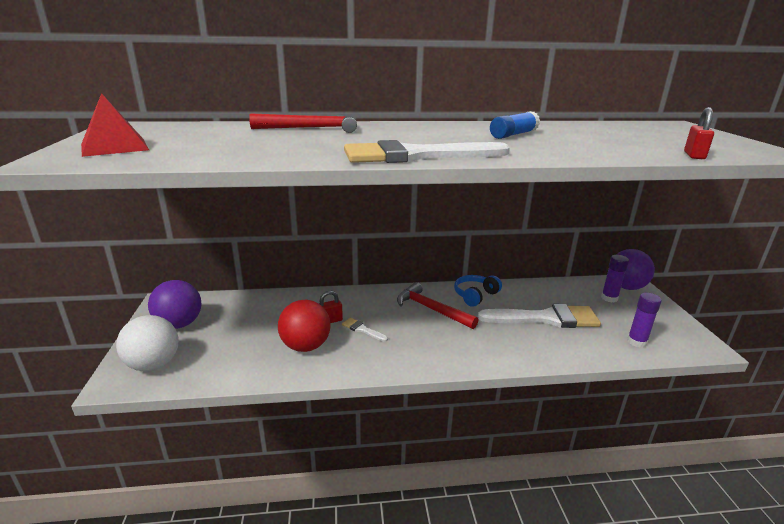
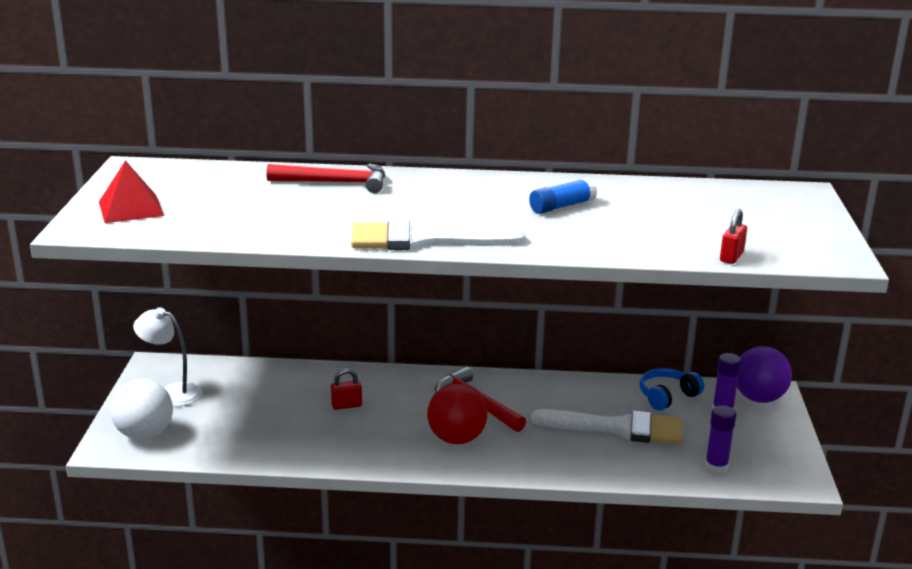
camera: 10 degrees right, 0 degrees up
purple ball [148,280,202,329] -> white lamp [133,307,202,406]
red ball [278,300,331,352] -> red ball moved to [427,384,488,444]
white brush [342,318,388,342] -> none
blue headphones [454,275,502,307] -> blue headphones moved to [639,368,704,411]

